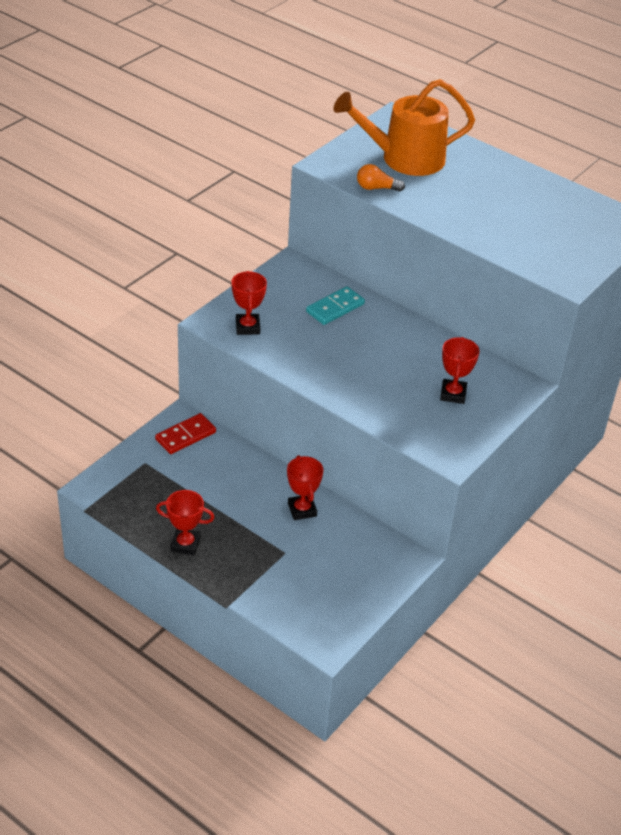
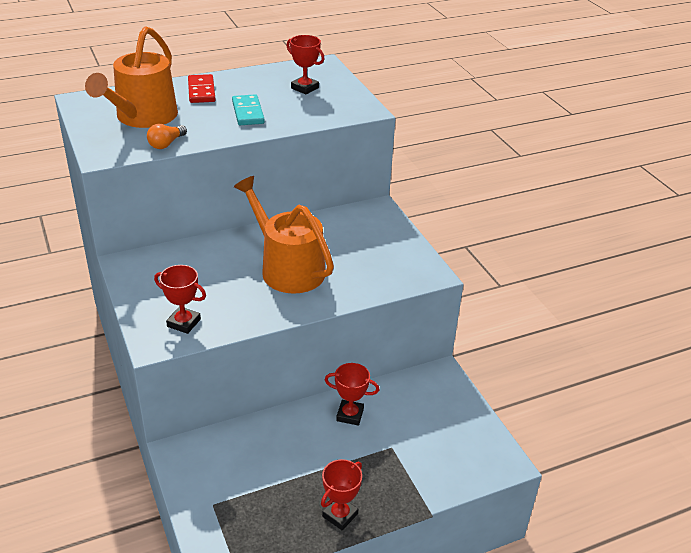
camera: 60 degrees left, 5 degrees down
red domino [155,413,216,454] -> red domino moved to [188,74,216,103]
turquoise domino [306,286,365,325] -> turquoise domino moved to [232,94,265,125]
red trophy [440,337,480,404] -> red trophy moved to [286,35,324,94]
none -> orange watering can [234,176,334,294]

